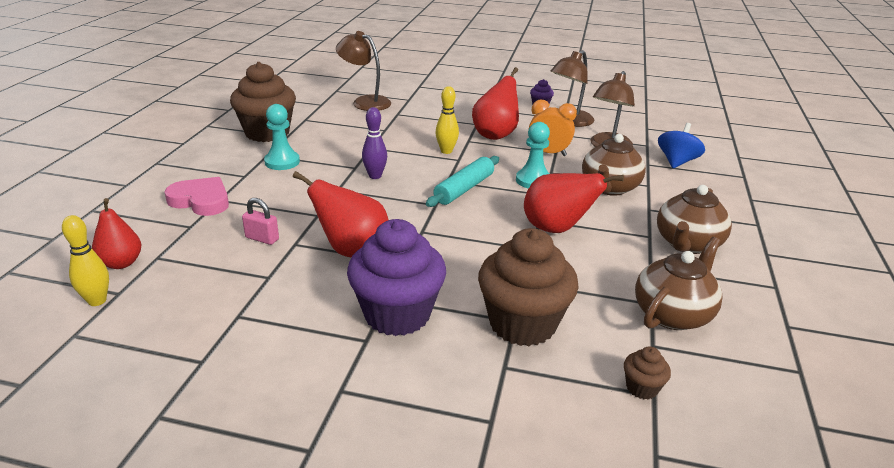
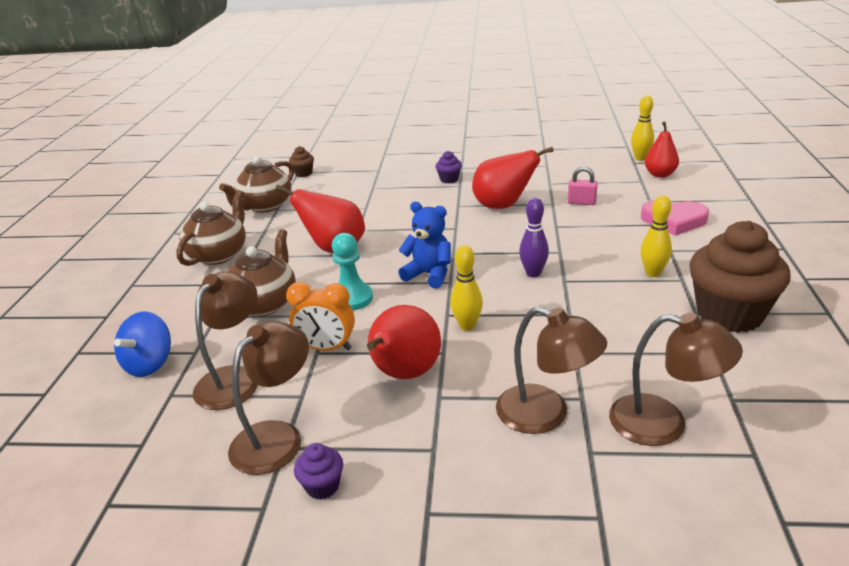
camera: 175 degrees right, 0 degrees up
turquoise pawn [264,104,300,170] -> yellow bowling pin [641,195,672,277]
purple cupcake [347,219,446,336] -> purple cupcake [436,151,462,183], size x0.42
turquoise rolling pin [426,156,499,207] -> blue teddy bear [398,202,451,288]
brown cupcake [478,228,579,346] -> none
none -> brown lamp [496,307,607,434]

